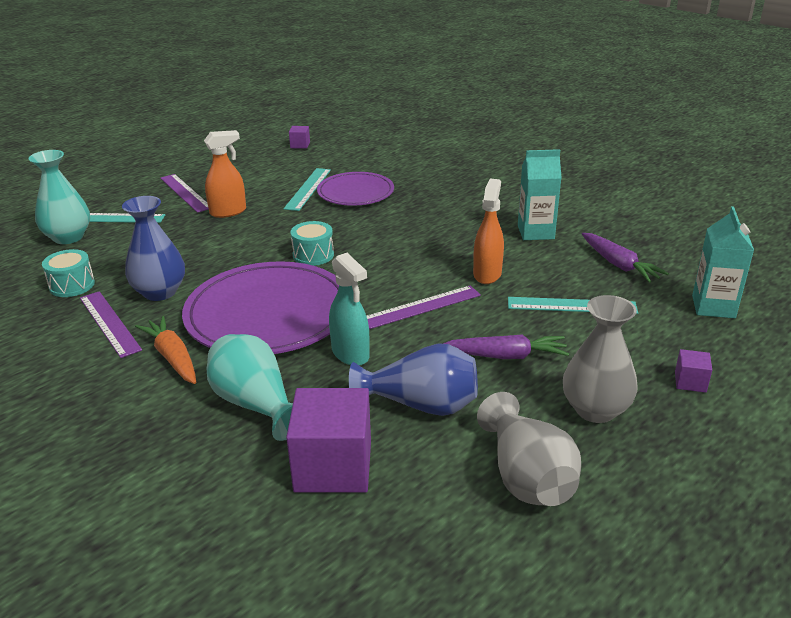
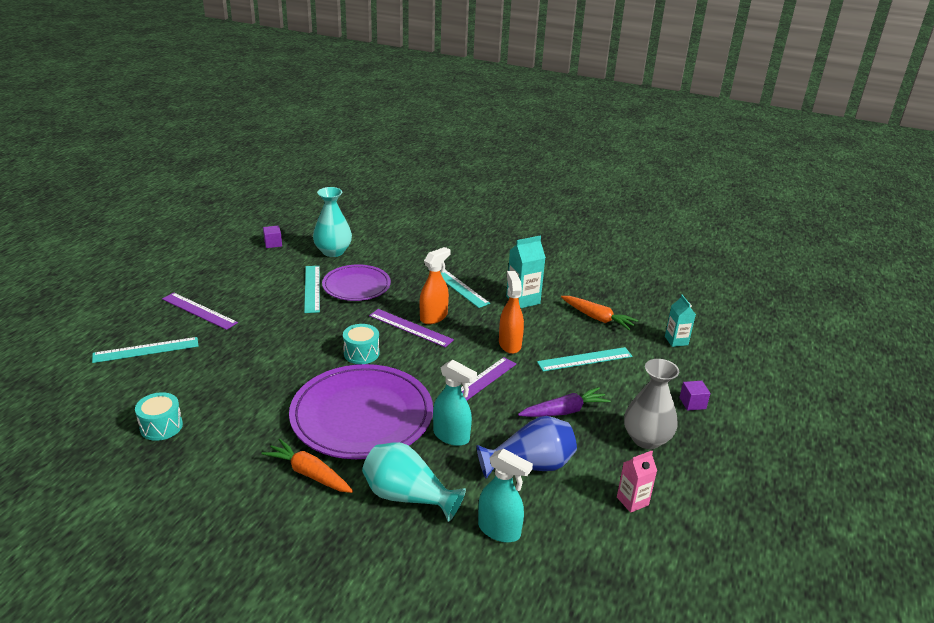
camera: 25 degrees left, 0 degrees up
turquoise vase [28,150,90,244] -> turquoise vase moved to [313,187,352,257]
purple ruler [80,291,142,358] -> purple ruler moved to [369,309,454,347]
blue vase [122,196,185,301] -> none
orange spray bottle [204,130,246,218] -> orange spray bottle moved to [420,247,450,324]
purple cube [286,388,371,493] -> turquoise spray bottle [478,448,533,542]
grey vase [477,392,581,506] -> pink carton [617,451,657,513]
purple carrot [582,233,669,283] -> orange carrot [561,296,638,330]
turquoise carton [692,206,754,318] -> turquoise carton [665,295,696,347], size x0.66
none -> turquoise ruler [428,269,490,308]

